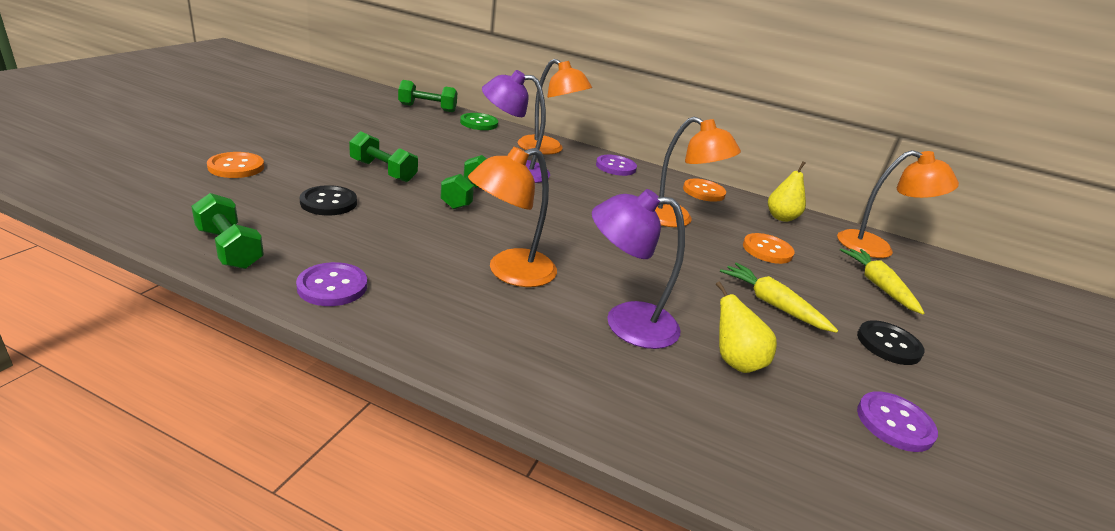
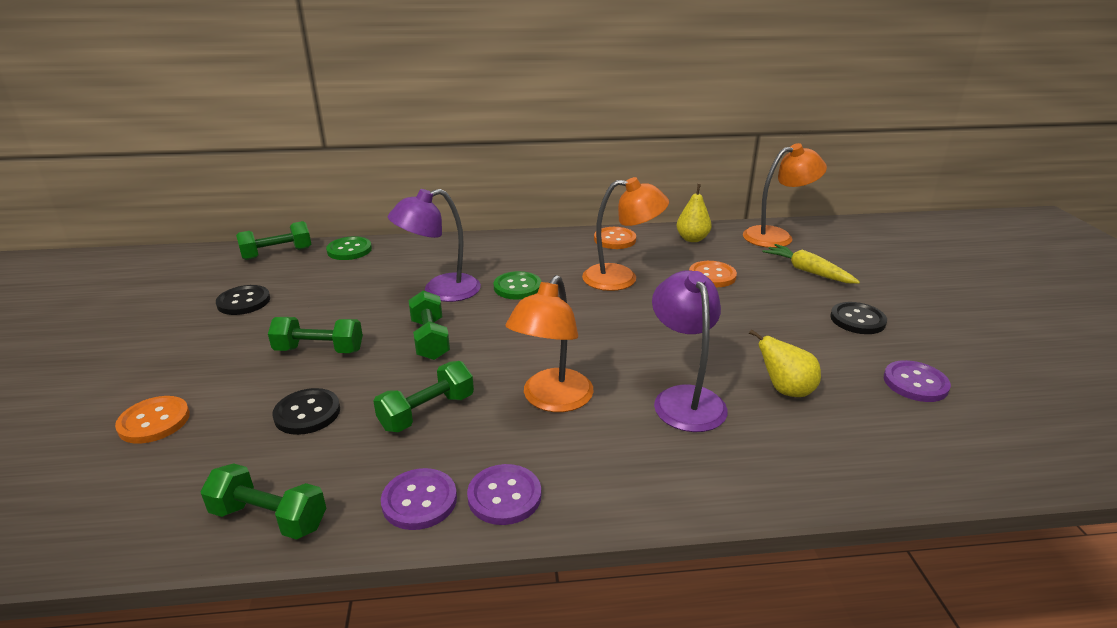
camera: 25 degrees left, 0 degrees up
orange lamp [518,59,592,154] -> none
purple lamp [592,189,685,349] -> purple lamp turned 105 degrees clockwise [652,271,728,432]
purple button [596,155,637,176] -> purple button moved to [467,464,541,525]
yellow carrot [720,263,838,333] -> none
none -> black button [216,285,270,315]
none -> green dumbbell [374,361,474,432]
none -> green button [494,271,541,300]

